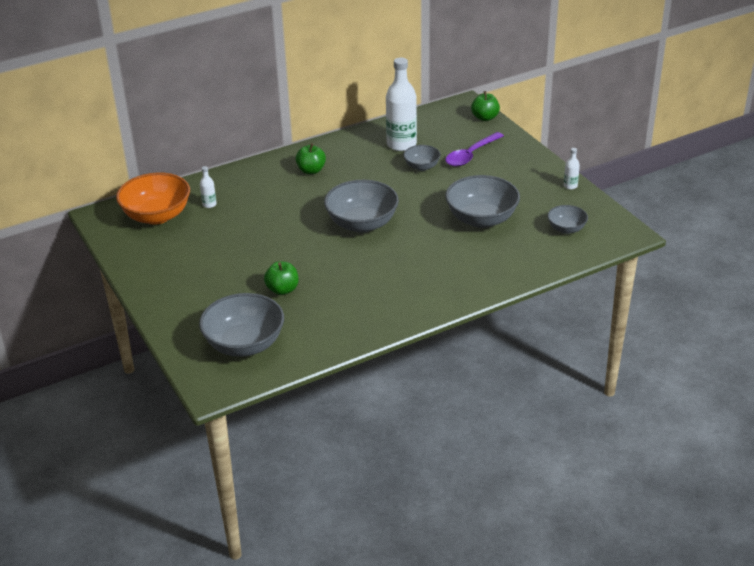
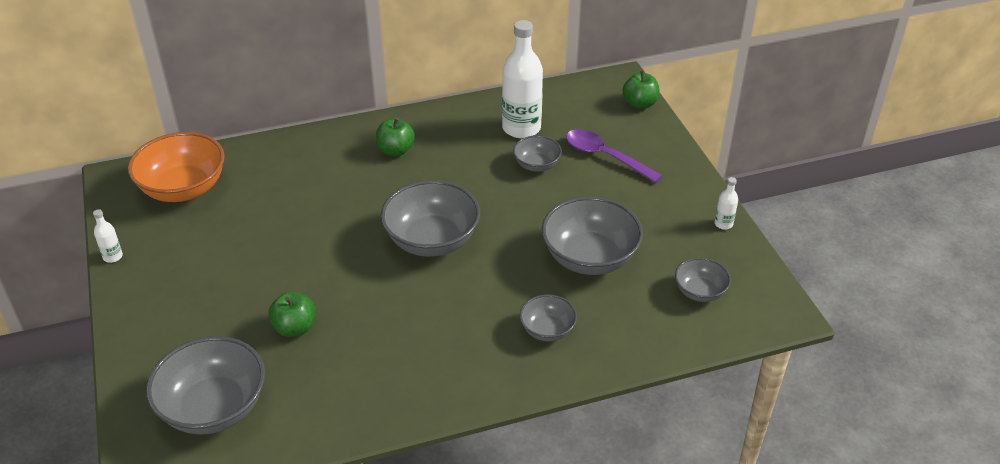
camera: 10 degrees right, 5 degrees up
white bottle [200,166,217,208] -> white bottle moved to [93,209,123,263]
purple spoon [445,132,504,166] -> purple spoon turned 75 degrees clockwise [566,129,663,183]
none -> grey bowl [520,295,577,341]

